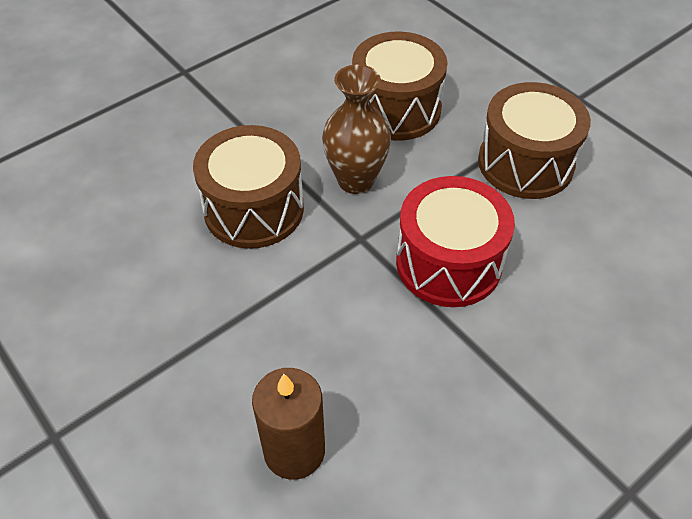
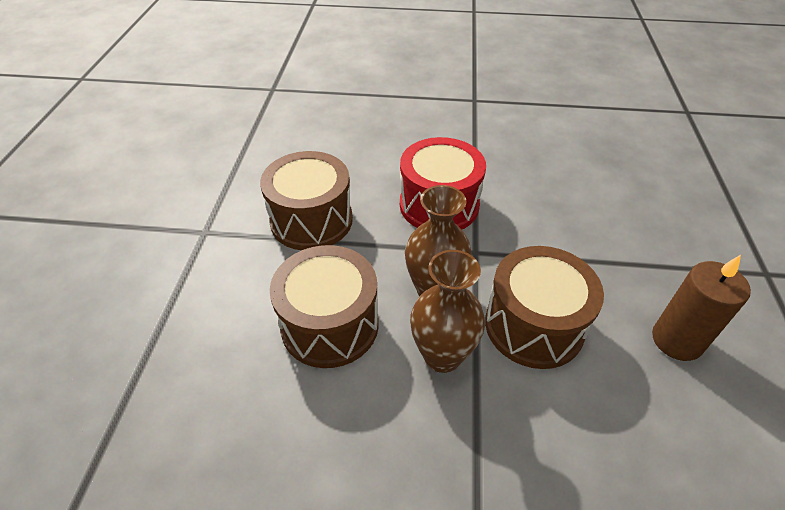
camera: 135 degrees left, 5 degrees down
brown candle [252,368,325,480] -> brown candle moved to [652,255,751,361]
none -> brown vase [410,250,485,373]

